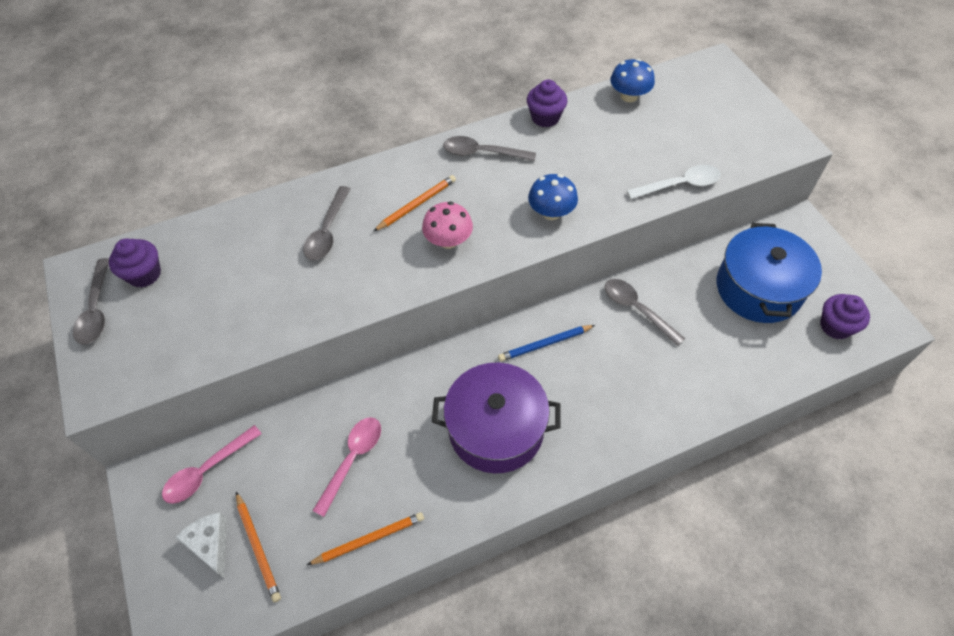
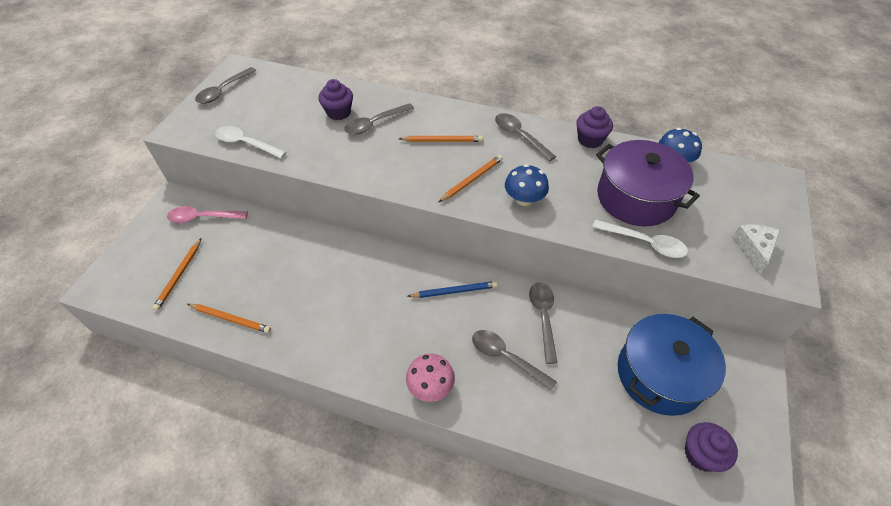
camera: 40 degrees right, 5 degrees down
purple cupcake [109,238,161,288] -> purple cupcake moved to [318,79,353,120]
white cheese [175,512,227,578] -> white cheese moved to [732,225,780,274]
pink spoon [313,417,381,517] -> none
pink mushroom [422,202,473,249] -> pink mushroom moved to [406,353,455,402]
purple pot [432,362,561,473] -> purple pot moved to [596,140,700,226]
blue pencil [498,325,595,362] -> blue pencil turned 150 degrees clockwise [407,281,498,298]
none -> white spoon [215,126,286,158]
none -> orange pencil [439,155,503,202]
none -> grey spoon [472,330,557,391]

